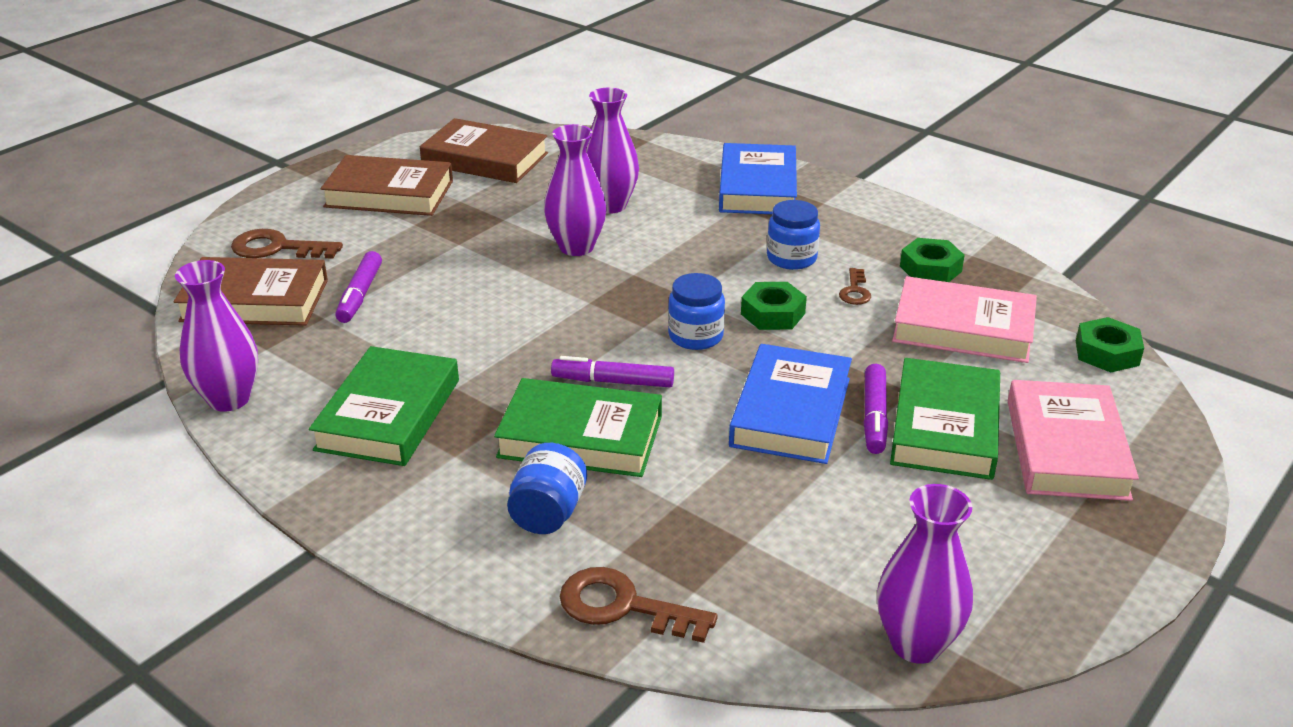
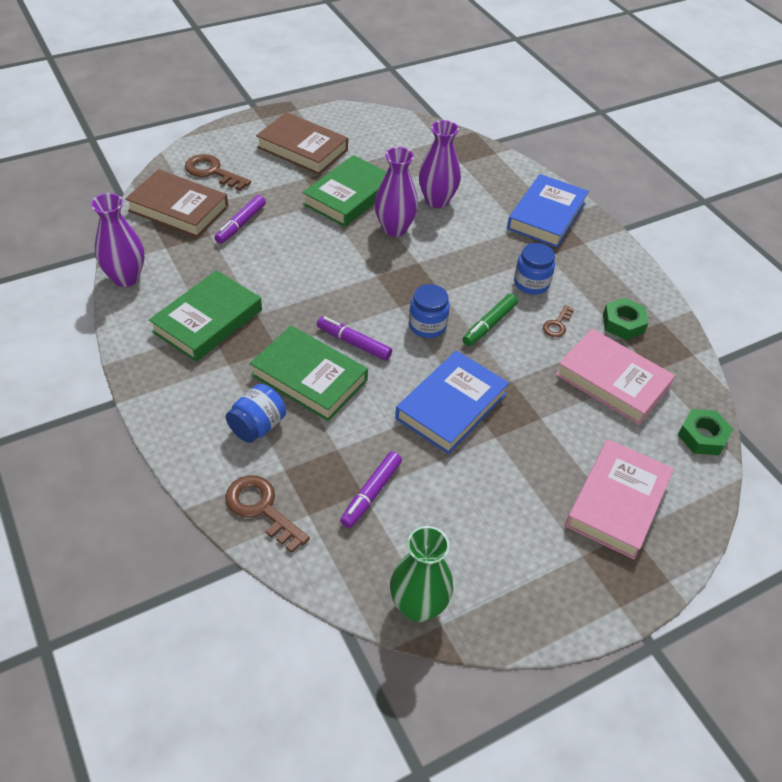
camera: 20 degrees right, 15 degrees up
brown book [420,118,548,183] -> none
green nut [741,282,807,330] -> green marker [462,294,518,346]
purple marker [863,364,888,454] -> purple marker moved to [340,451,402,528]
purple vase [877,484,973,664] -> green vase [390,526,453,622]
green book [890,358,1000,480] -> green book moved to [302,155,387,227]

